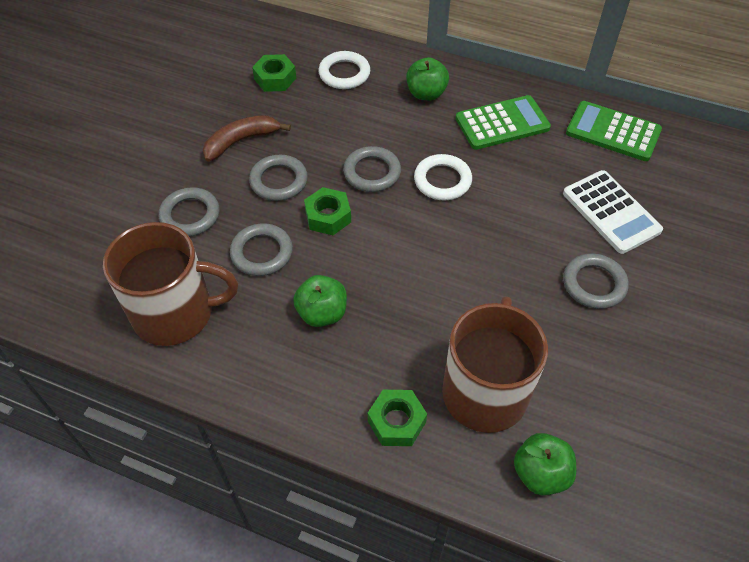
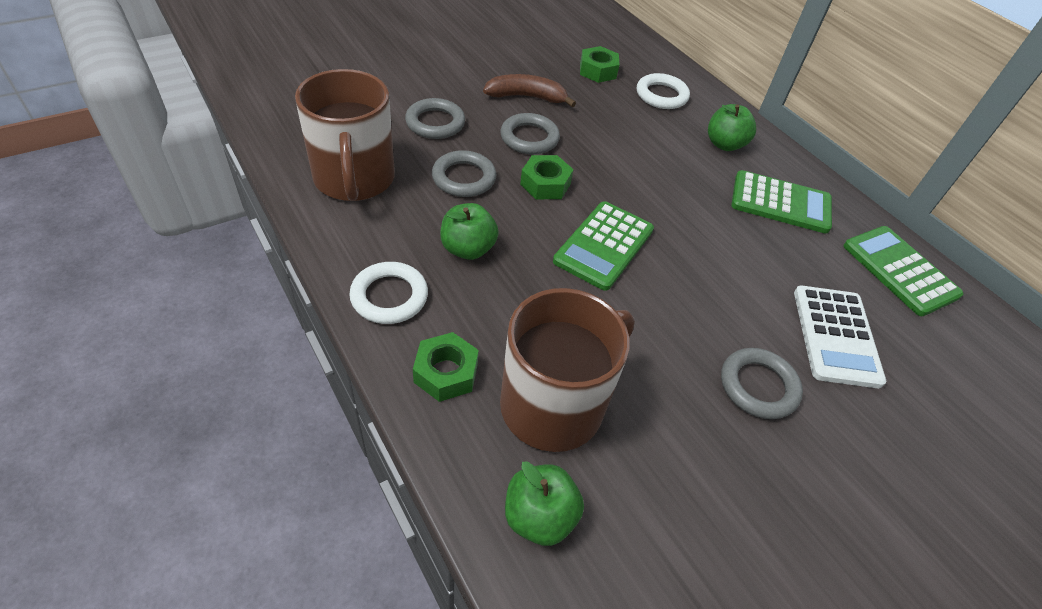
camera: 30 degrees right, 5 degrees down
brown mug [103,222,238,346] -> brown mug turned 45 degrees clockwise [295,69,395,201]
grey ring [343,146,401,192] -> none
white ring [414,154,472,200] -> white ring moved to [349,262,428,324]
none -> green calculator [553,201,654,291]

